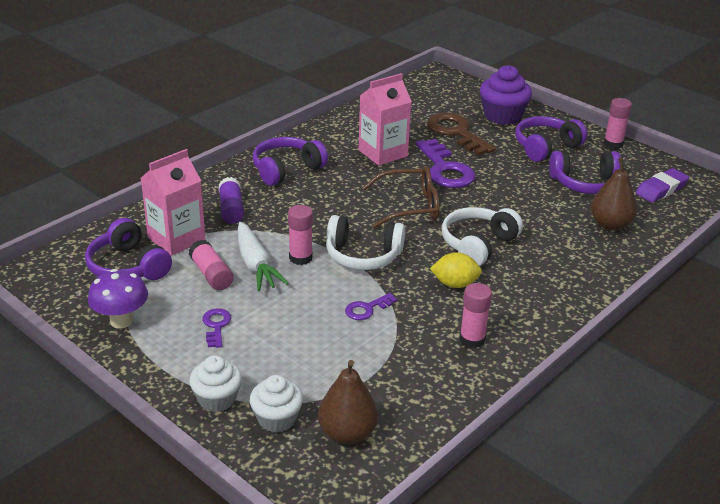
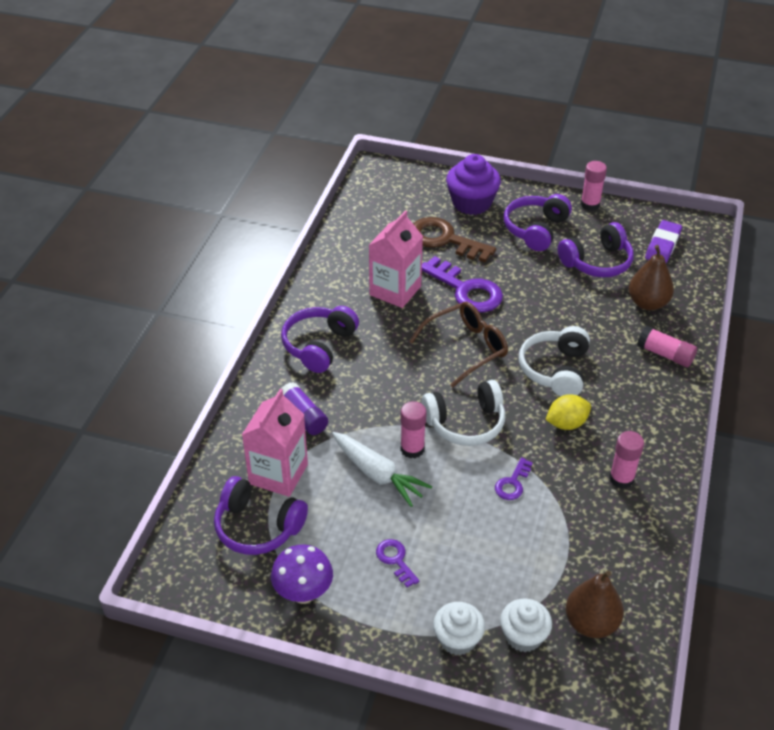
camera: 25 degrees left, 10 degrees up
pink glue stick [189,239,234,290] -> pink glue stick moved to [637,326,697,367]

